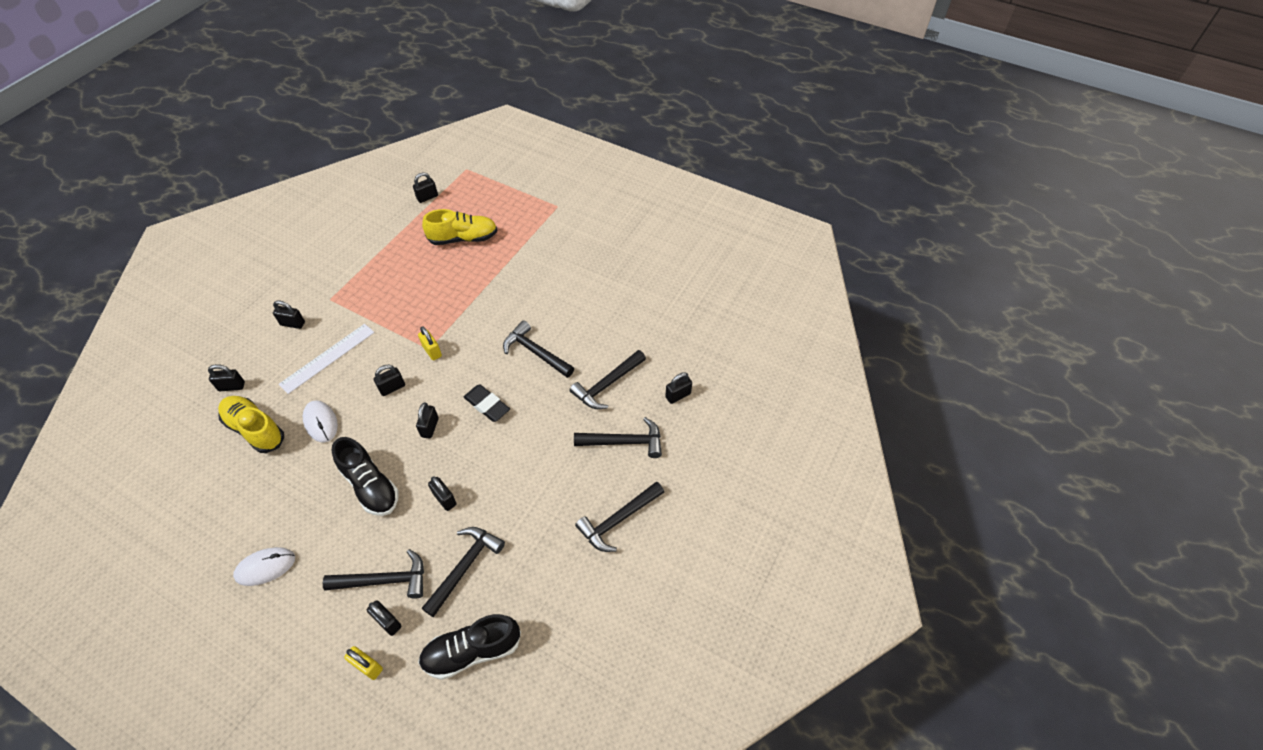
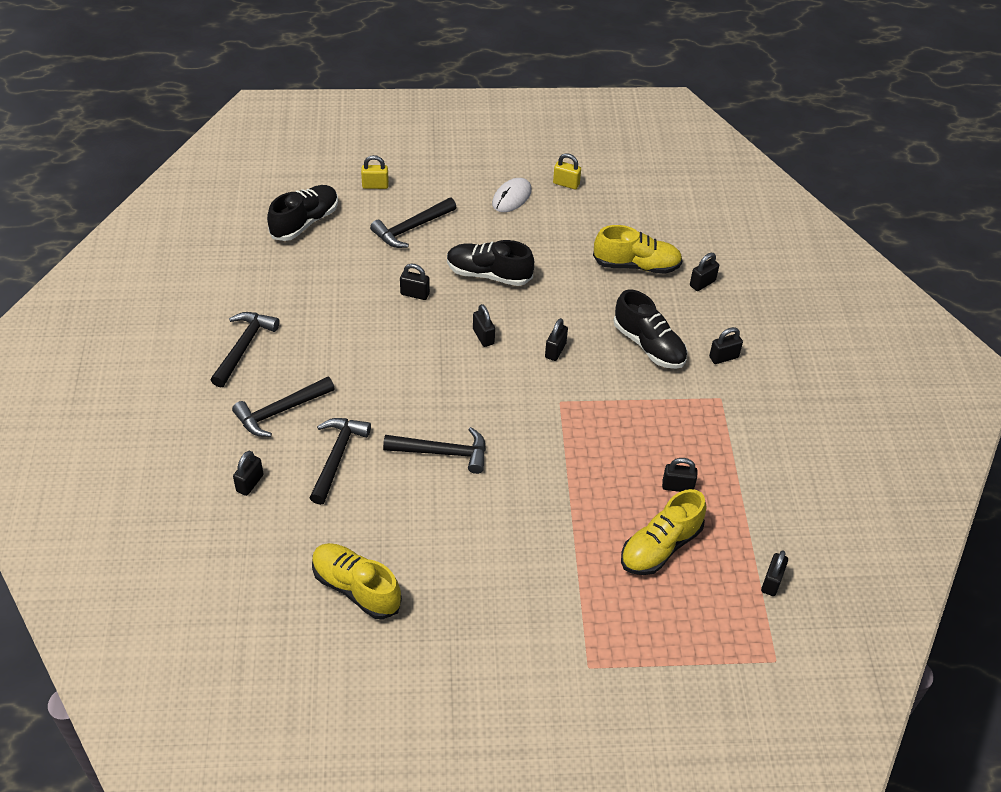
camera: 145 degrees right, 5 degrees down
white ruler [279,324,375,394] -> black shoe [614,290,687,369]
white mouse [303,401,338,443] -> none
black padlock [367,600,401,636] -> black padlock moved to [662,458,698,492]
yellow padlock [418,326,442,360] -> yellow padlock moved to [553,153,581,190]
black hammer [422,527,505,617] -> none
black eraser [464,384,510,422] -> none
none -> yellow shoe [312,543,402,619]

